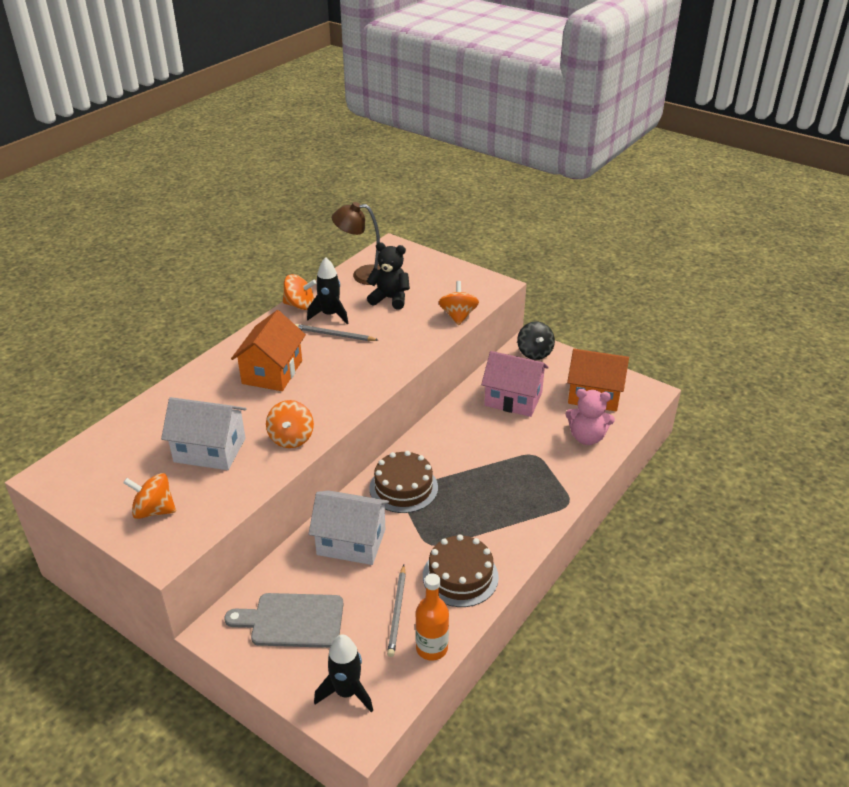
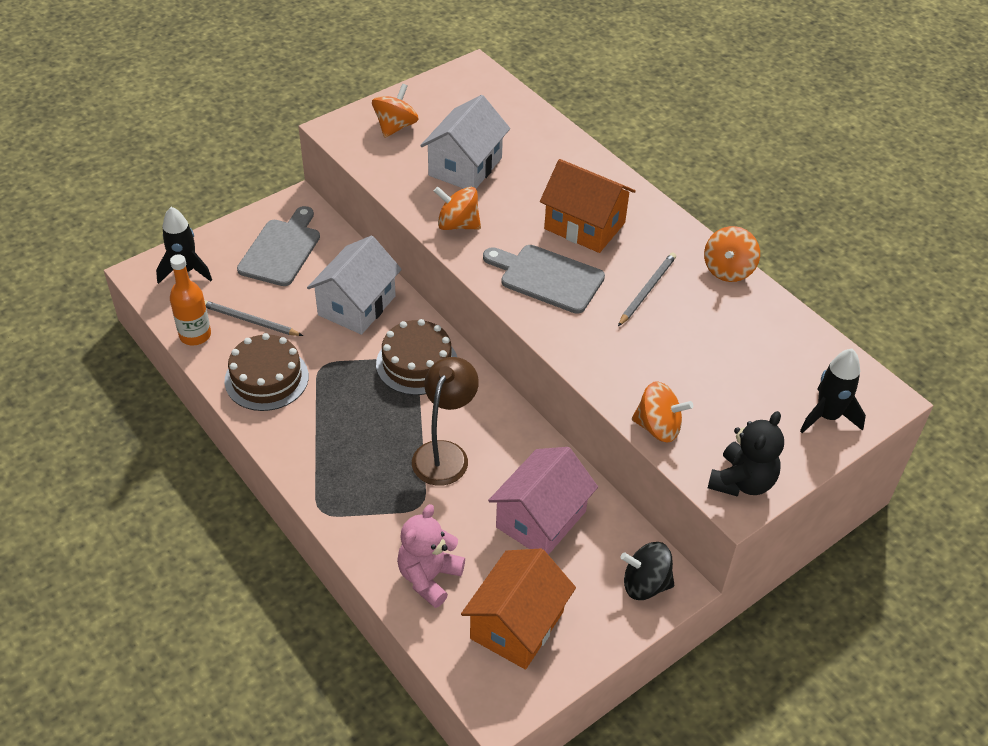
camera: 105 degrees right, 10 degrees up
black rocket [307,257,348,324] -> black rocket moved to [800,349,866,433]
brown lamp [332,202,381,285] -> brown lamp moved to [412,357,479,486]
black teddy bear [366,242,410,309] -> black teddy bear moved to [708,411,784,497]
none -> grey cutting board [483,245,605,314]

